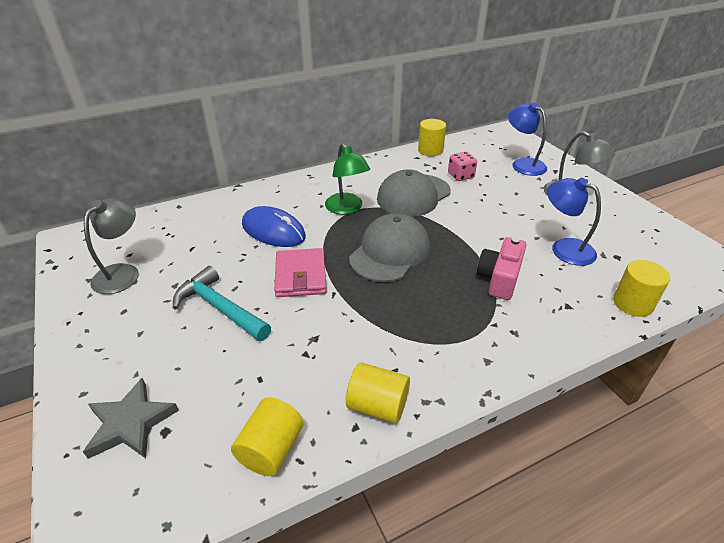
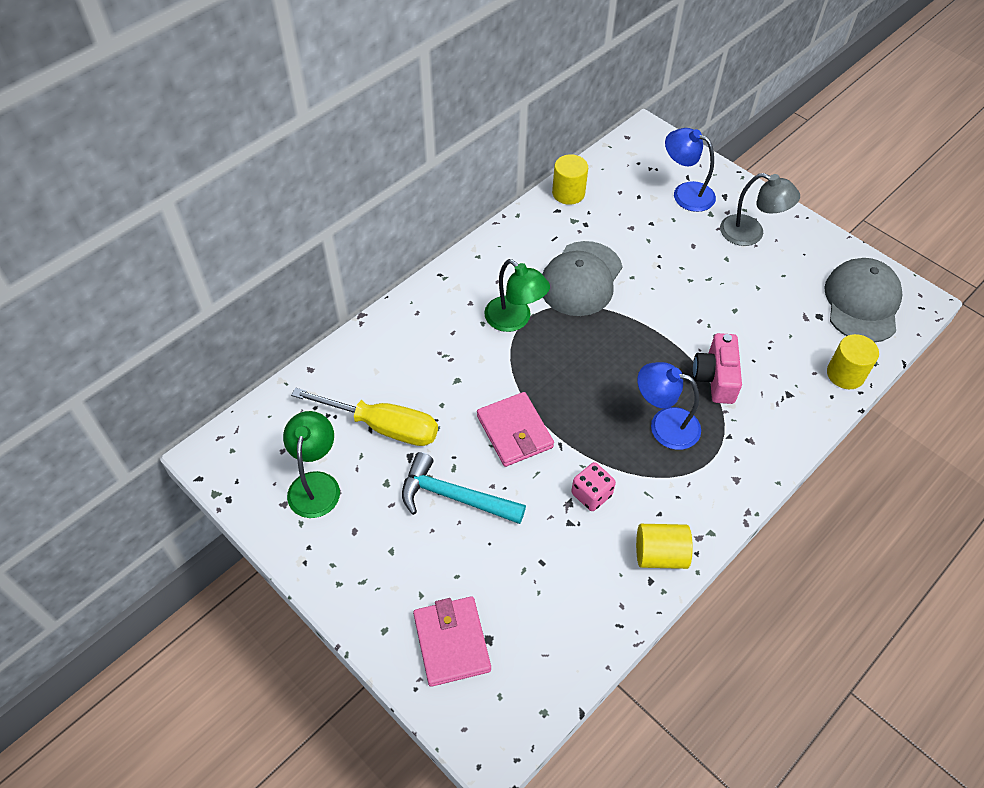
camera: 20 degrees left, 15 degrees up
grey star [83,378,179,459] -> pink wallet [413,596,491,687]
grey lamp [84,198,139,294] -> green lamp [283,411,340,518]
yellow cylinder [231,397,303,476] -> none
blue mouse [242,206,306,247] -> none
grey cap [349,213,430,282] -> grey cap moved to [824,258,902,343]
pink dice [448,151,477,181] -> pink dice moved to [571,462,616,511]
blue lamp [547,178,601,266] -> blue lamp moved to [637,362,701,450]
none -> yellow screwdriver [291,388,438,446]

